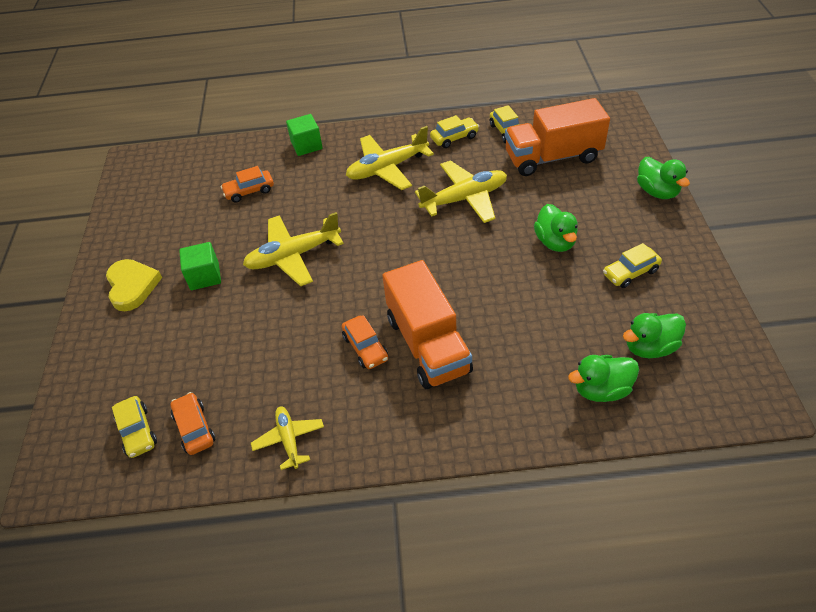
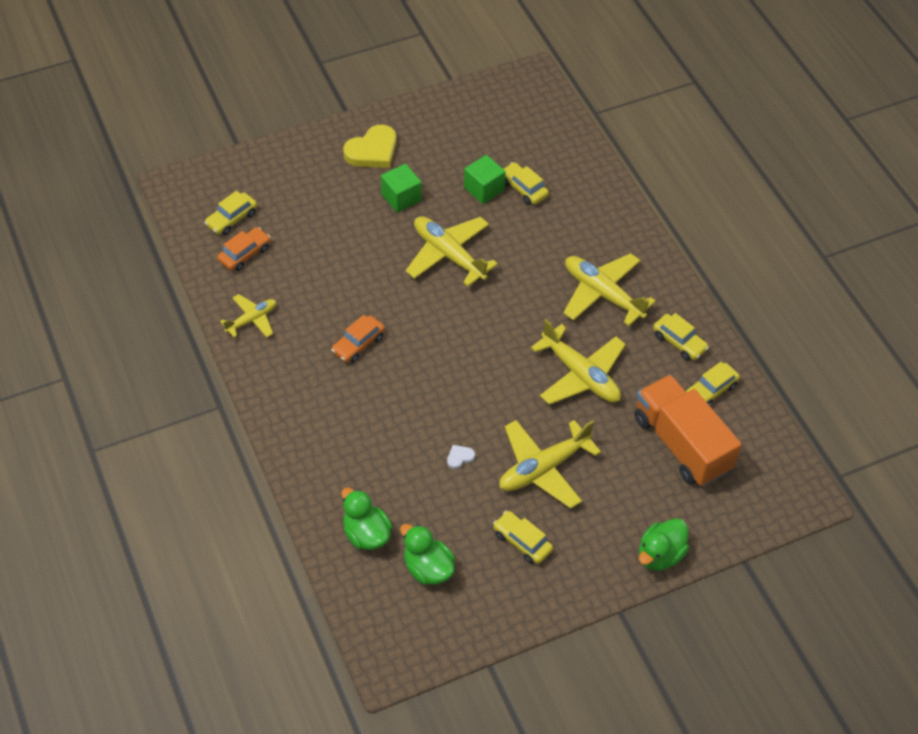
camera: 65 degrees right, 5 degrees up
orange car [221,166,274,203] -> yellow car [503,162,549,205]
green cube [286,114,323,156] -> green cube moved to [464,155,506,204]
orange truck [382,260,473,389] -> none
green duck [534,204,578,252] -> yellow plane [499,420,601,509]
none -> white heart [447,445,475,469]

